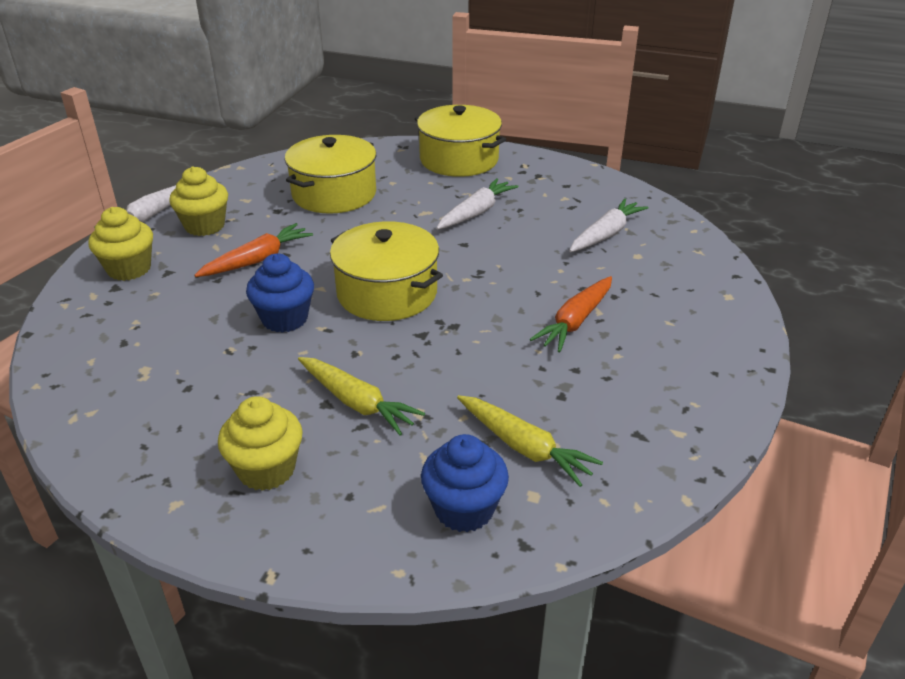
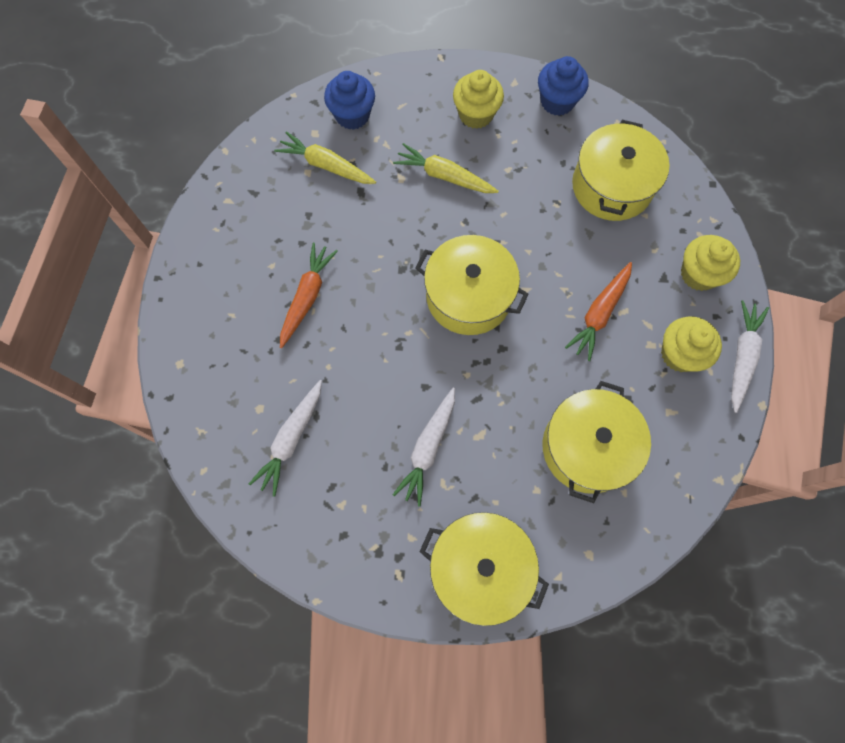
camera: 165 degrees right, 35 degrees up
blue cupcake [246,253,314,333] -> blue cupcake moved to [538,56,589,116]
none -> yellow pot [572,120,669,221]

